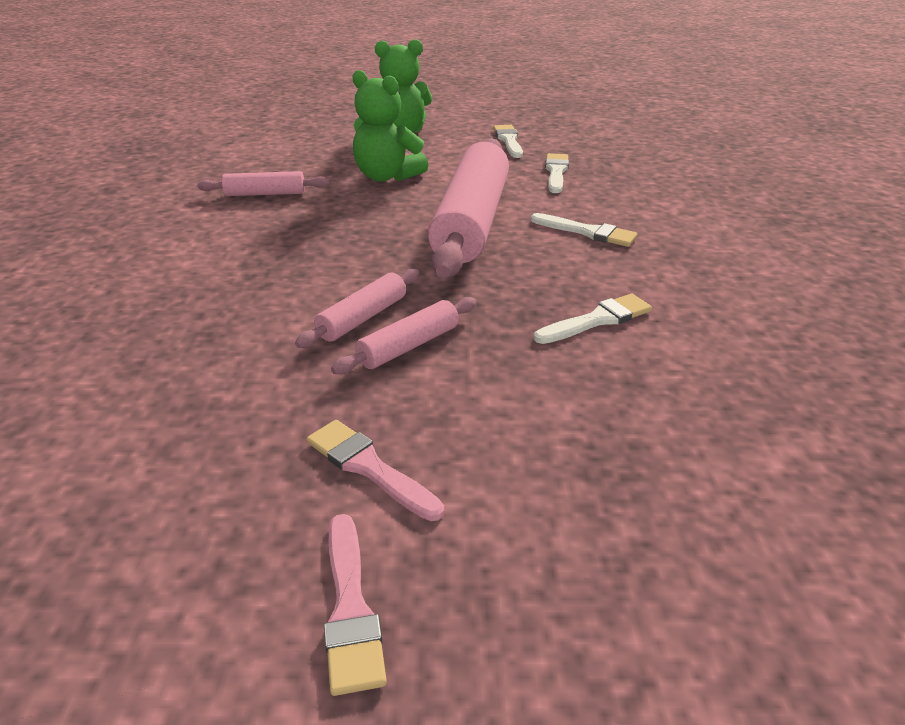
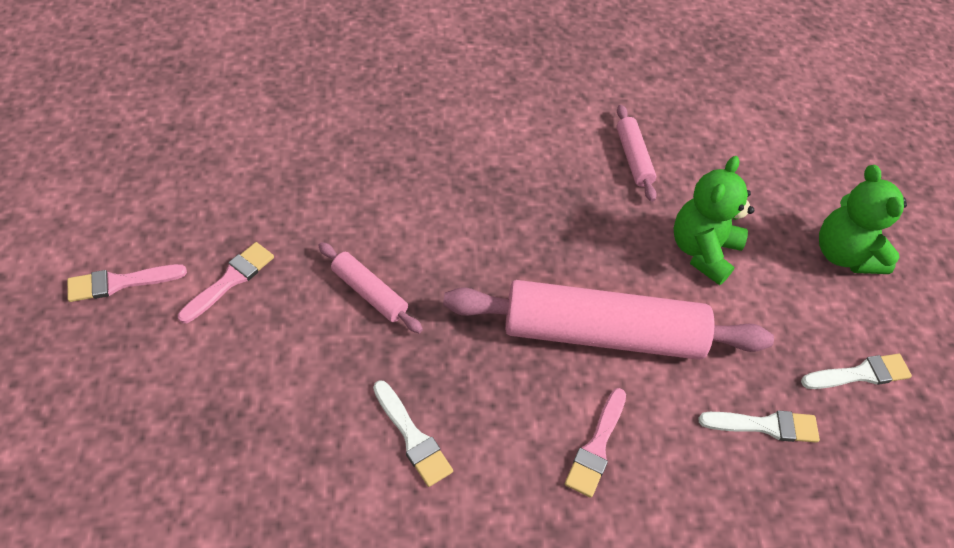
camera: 80 degrees right, 20 degrees up
pink rolling pin [295,269,419,348] -> none
white brush [531,213,638,247] -> pink brush [565,388,626,498]

